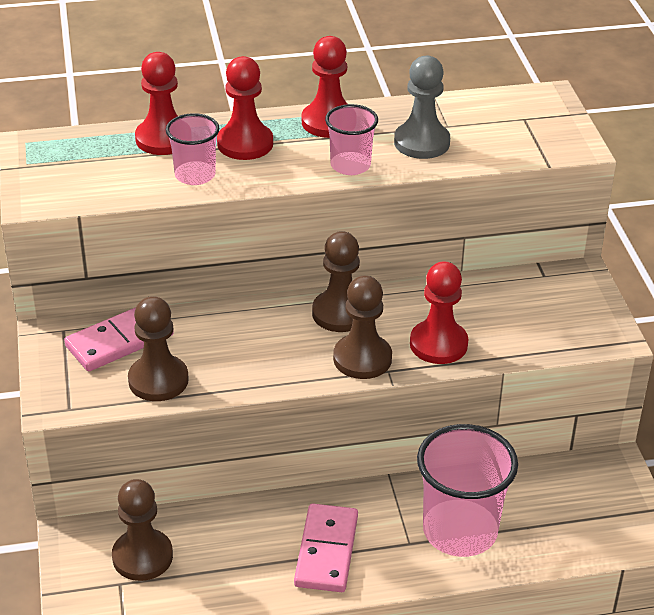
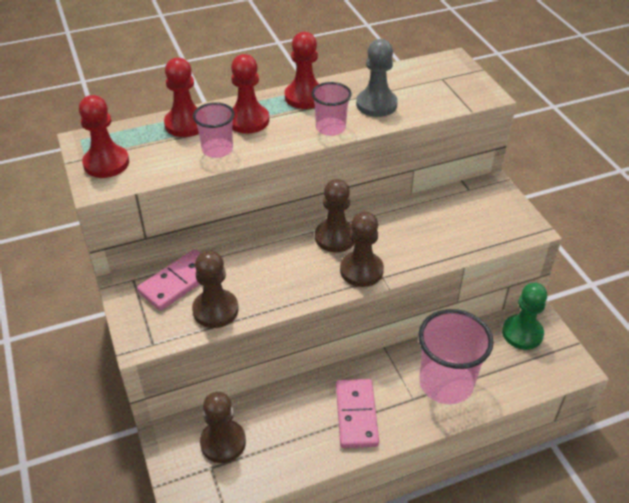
camera: 10 degrees left, 5 degrees up
red pawn [410,262,468,364] -> red pawn moved to [79,95,129,178]
none -> green pawn [502,283,547,350]

